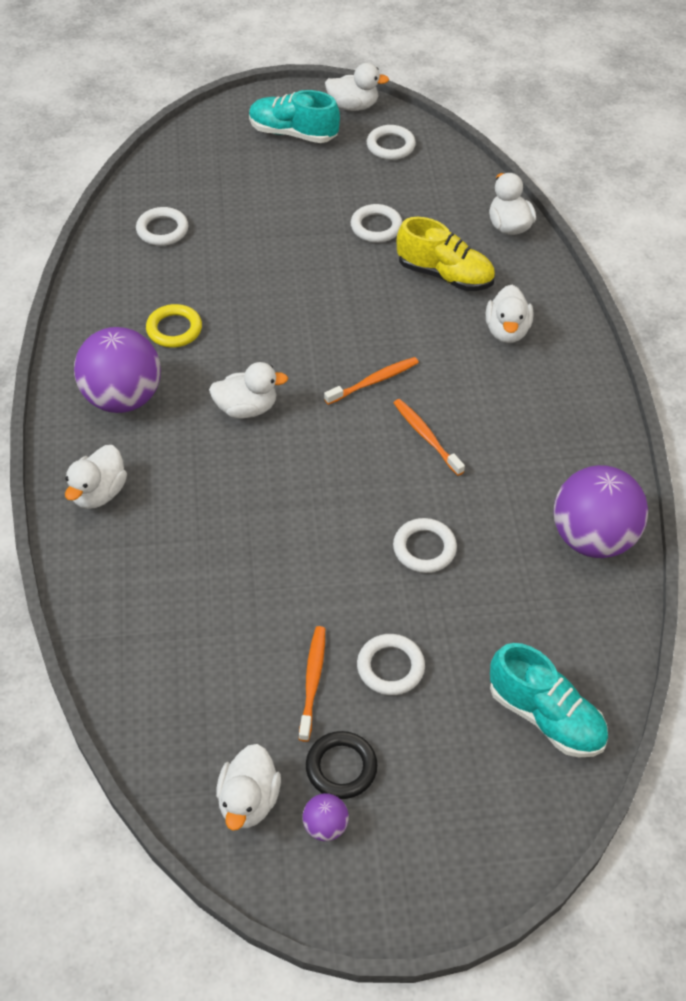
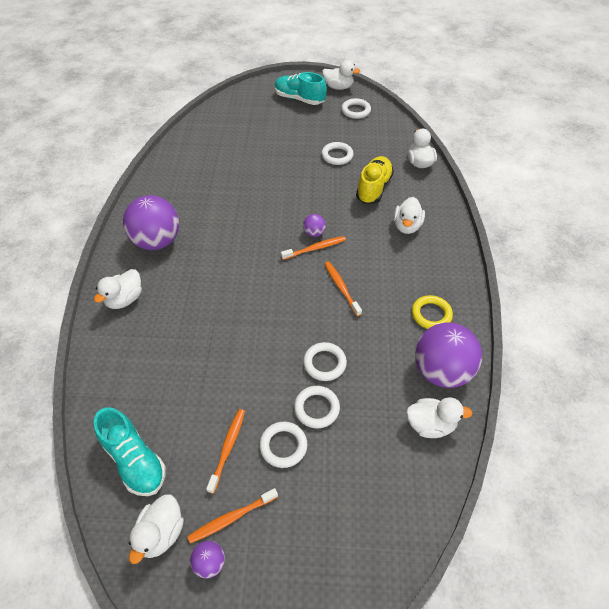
camera: 10 degrees right, 0 degrees up
white ring [136,207,188,246] -> white ring moved to [294,386,340,428]
yellow ring [146,304,202,348] -> yellow ring moved to [412,295,453,329]
white duck [209,362,288,418] -> white duck moved to [406,397,473,438]
black ring [306,731,378,799] -> orange toothbrush [187,488,278,544]
yellow shoe [397,217,495,291] -> yellow shoe turned 105 degrees counterclockwise [356,156,394,204]
turquoise shoe [490,643,608,758] -> turquoise shoe moved to [94,407,166,496]
none -> purple ball [303,214,326,237]

